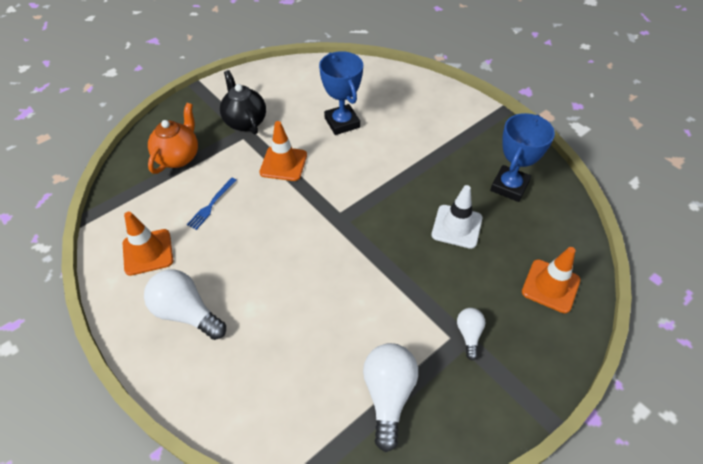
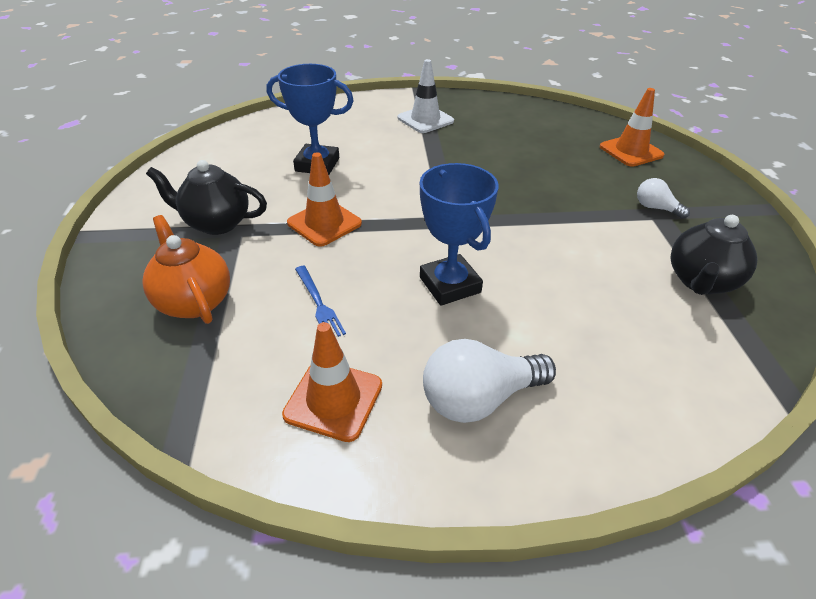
camera: 55 degrees left, 10 degrees down
white light bulb [363,343,418,452] -> black teapot [671,215,757,295]
white traffic cone [431,185,483,249] -> white traffic cone moved to [398,59,454,133]
blue trophy [490,113,555,202] -> blue trophy moved to [420,163,498,306]

